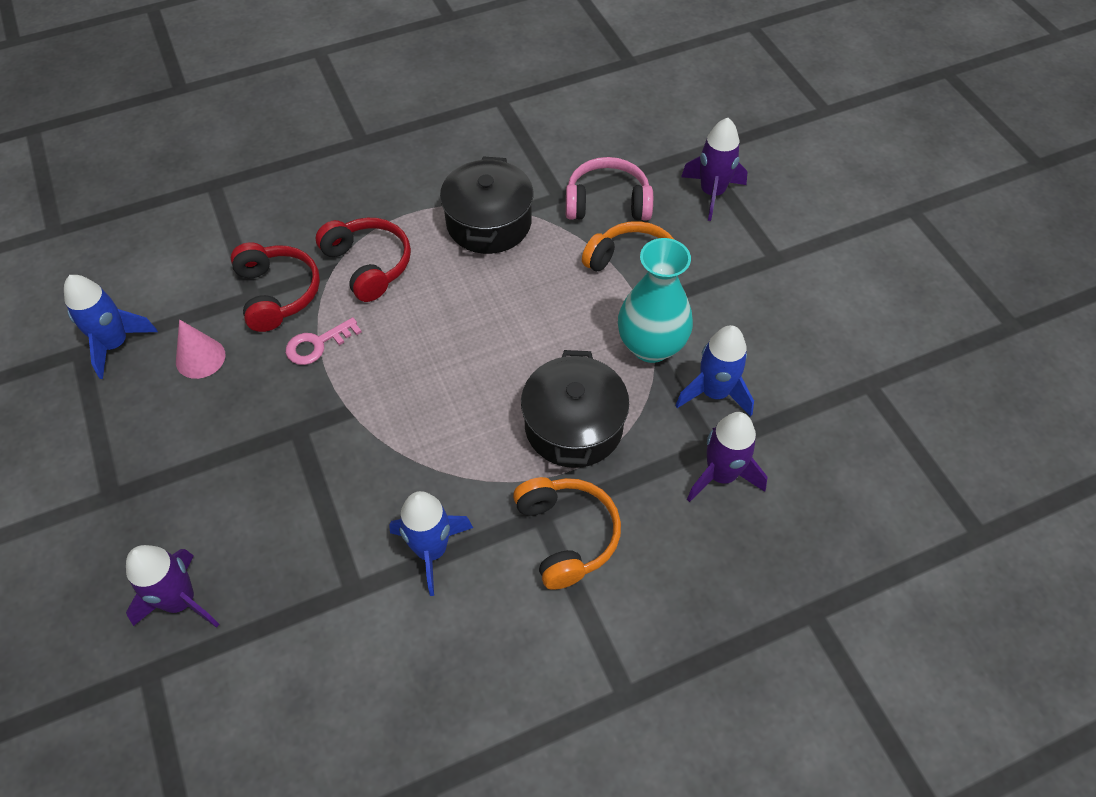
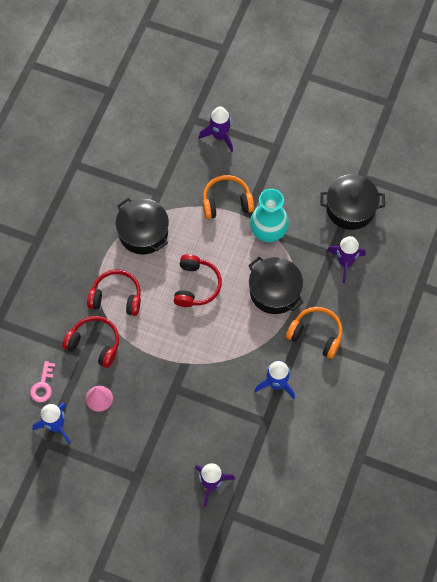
camera: 45 degrees left, 10 degrees up
pink key [286,317,362,365] -> pink key moved to [30,361,55,402]
pink headphones [566,157,653,221] -> none
blue rocket [675,325,754,417] -> none
none -> red headphones [174,254,222,307]
none -> black pot [320,174,385,230]

